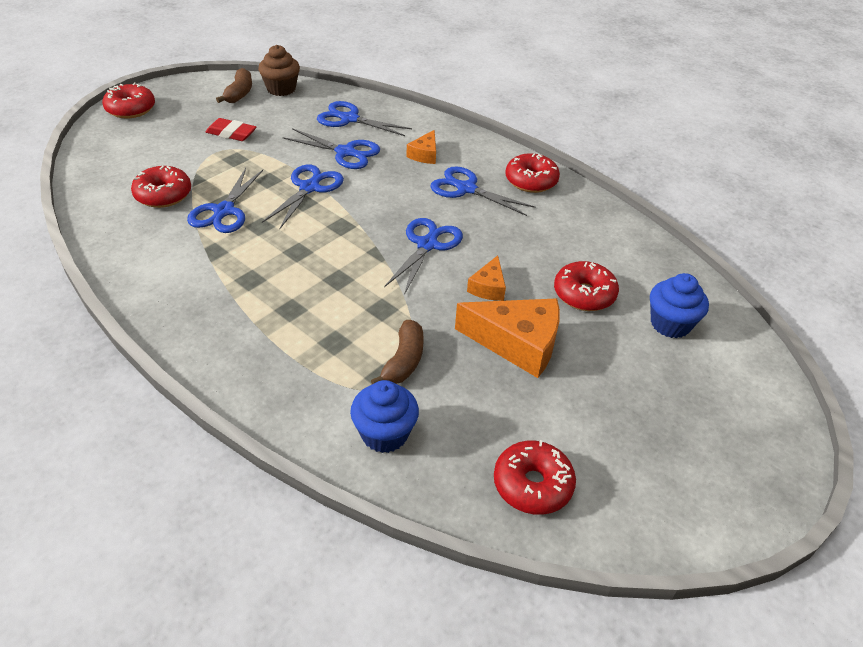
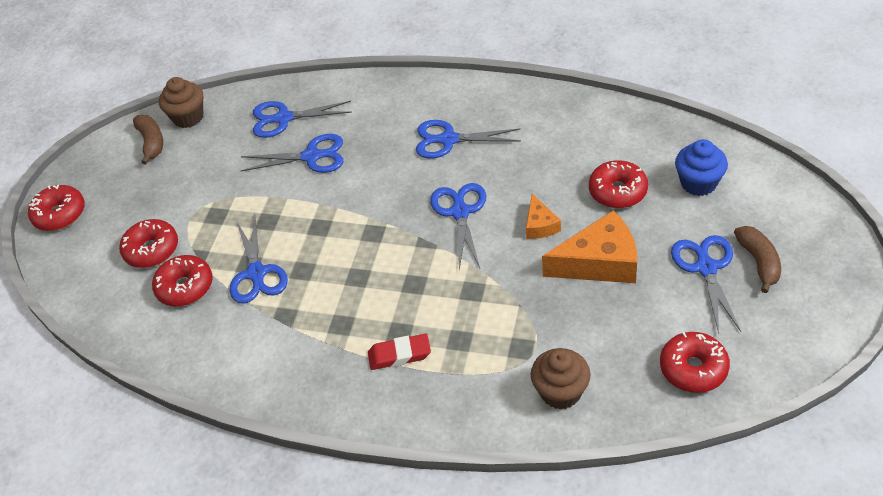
camera: 20 degrees left, 5 degrees up
red eraser [206,118,256,141] -> red eraser moved to [368,334,431,370]
blue scissors [262,164,344,230] -> blue scissors moved to [671,235,741,334]
blue cupcake [350,380,419,453] -> brown cupcake [531,348,590,410]
brown banana [371,320,424,384] -> brown banana moved to [734,226,781,293]
orange cheese [407,130,436,164] -> none
red donut [505,153,560,193] -> red donut moved to [119,219,178,268]

